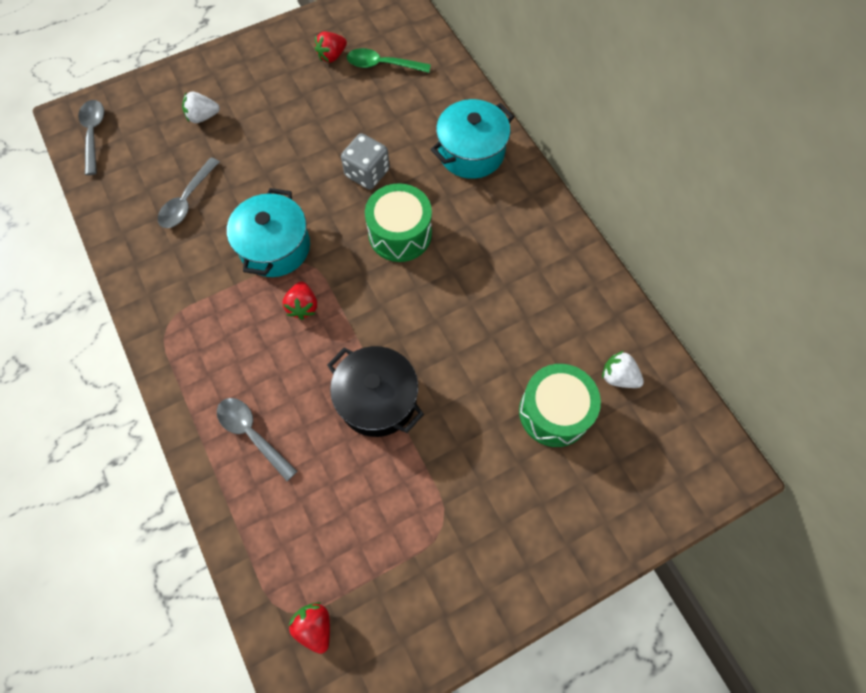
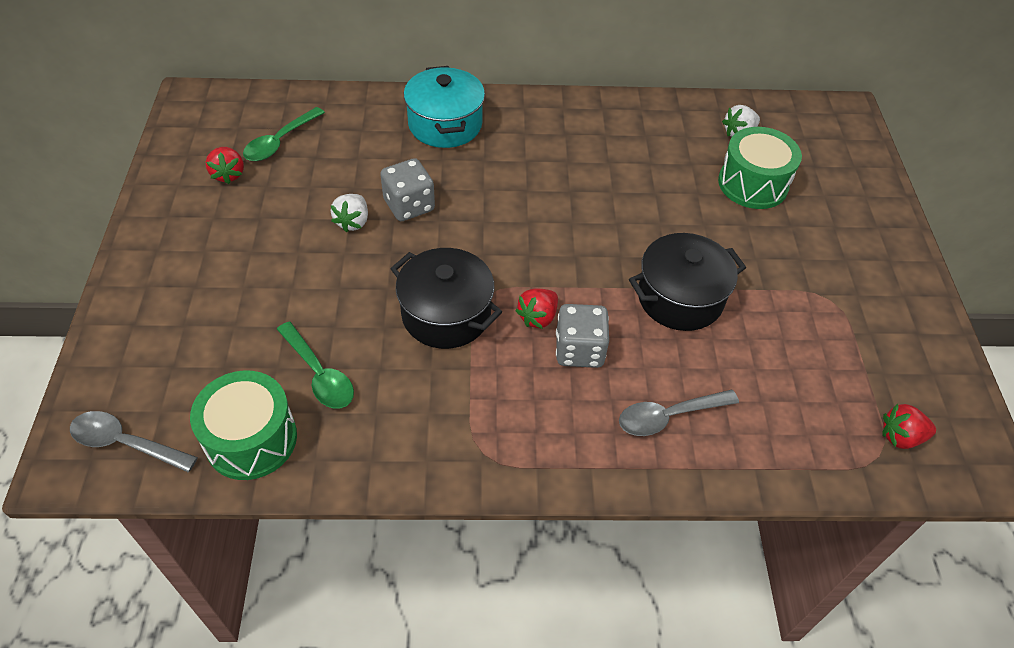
camera: 65 degrees left, 15 degrees down
grey spoon [158,157,219,228] -> green spoon [277,322,354,409]
white strawberry [182,92,220,123] -> white strawberry moved to [331,194,368,233]
turquoise pot [227,188,310,277] -> black pot [390,248,502,349]
red strawberry [283,282,317,320] -> red strawberry turned 105 degrees clockwise [515,289,558,329]
green drum [365,183,432,262] -> green drum moved to [190,371,297,480]
none -> grey dice [556,304,609,368]

